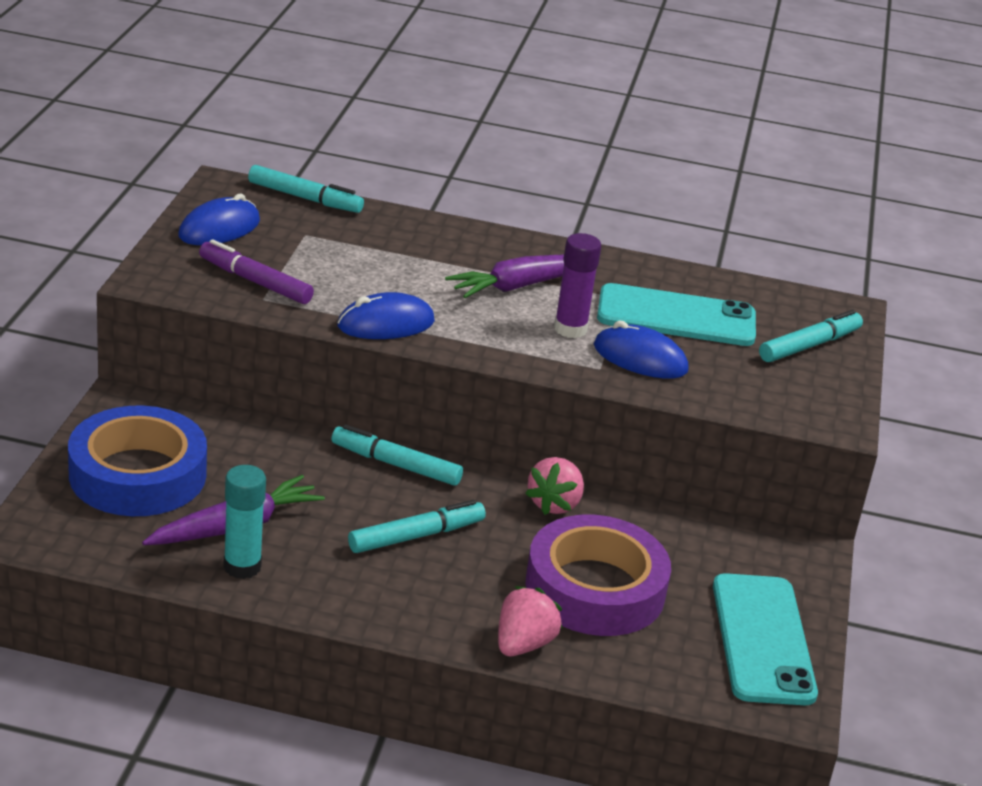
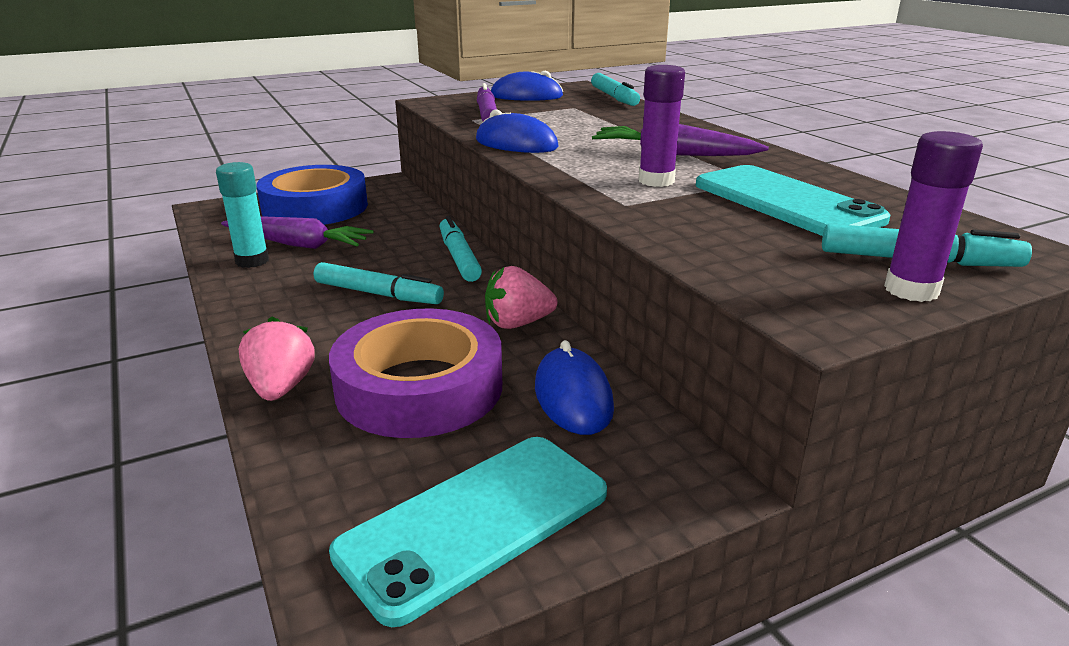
camera: 55 degrees right, 5 degrees down
pink strawberry [498,586,562,656] -> pink strawberry turned 90 degrees counterclockwise [239,316,315,401]
blue mouse [594,320,689,379] -> blue mouse moved to [535,340,614,435]
none -> purple glue stick [884,131,983,302]

